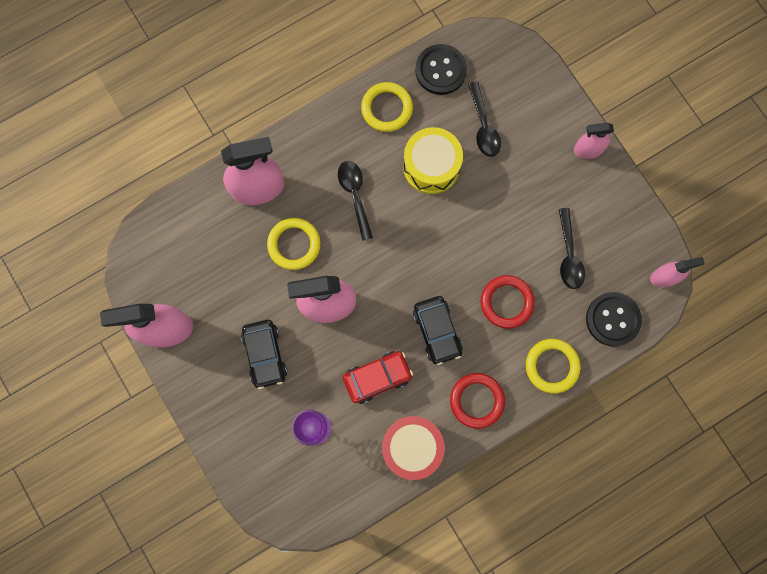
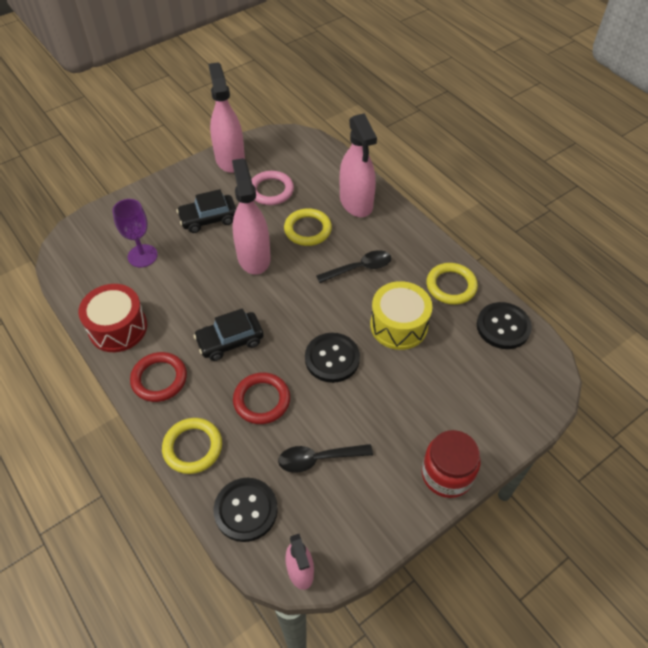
camera: 85 degrees right, 25 degrees down
red car [343,351,413,404] -> none
black spoon [468,81,501,157] -> none
pink spray bottle [574,123,614,159] -> red jar [422,430,480,498]
none -> pink ring [251,171,294,205]
none -> black button [305,333,360,383]

